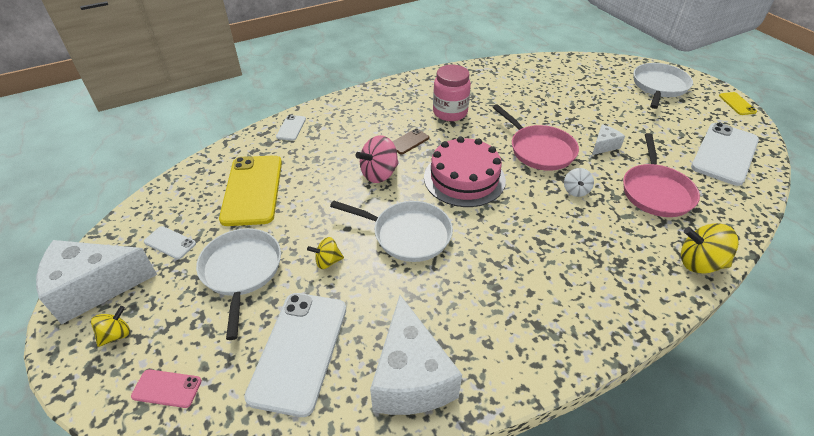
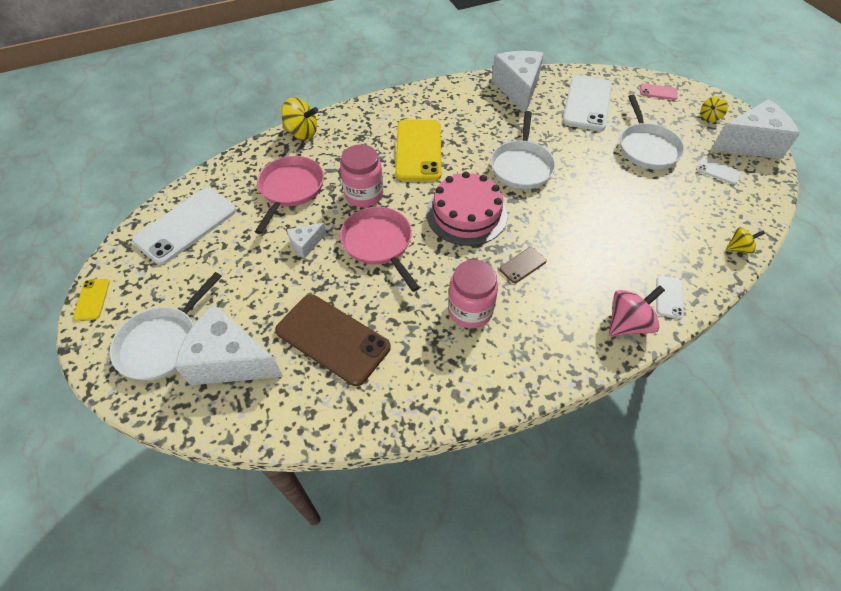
camera: 175 degrees left, 10 degrees up
yellow phone [219,155,282,226] -> yellow phone moved to [395,120,442,181]
yellow spinning top [307,237,344,269] -> yellow spinning top moved to [726,227,765,254]
white pan [330,200,453,262] -> white pan turned 105 degrees counterclockwise [491,111,556,189]
pink spinning top [355,135,399,183] -> pink spinning top moved to [609,285,665,336]
white spinning top [564,168,594,197] -> pink jar [340,144,383,207]
none -> white cheese [174,305,283,385]
none -> brown phone [275,294,391,386]

